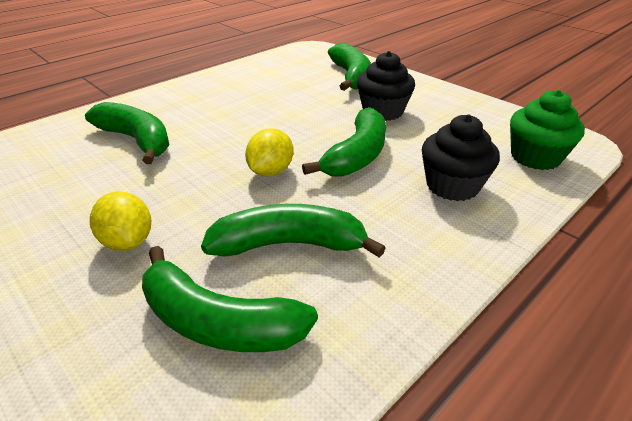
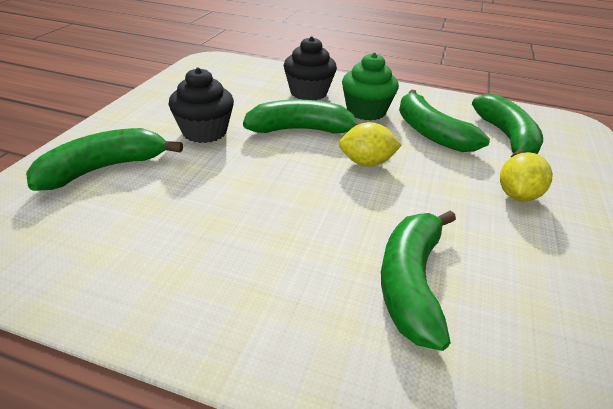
camera: 120 degrees left, 0 degrees up
green cupcake [510,90,585,170] -> green cupcake moved to [342,53,399,121]

